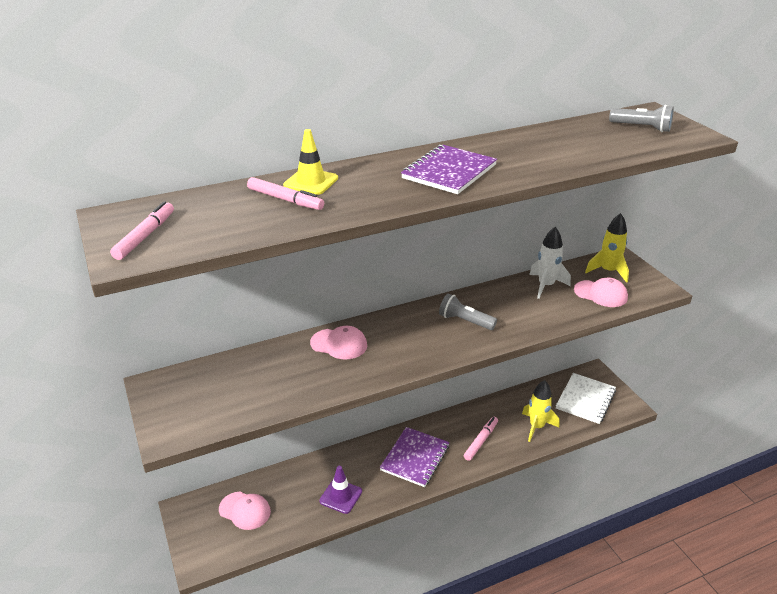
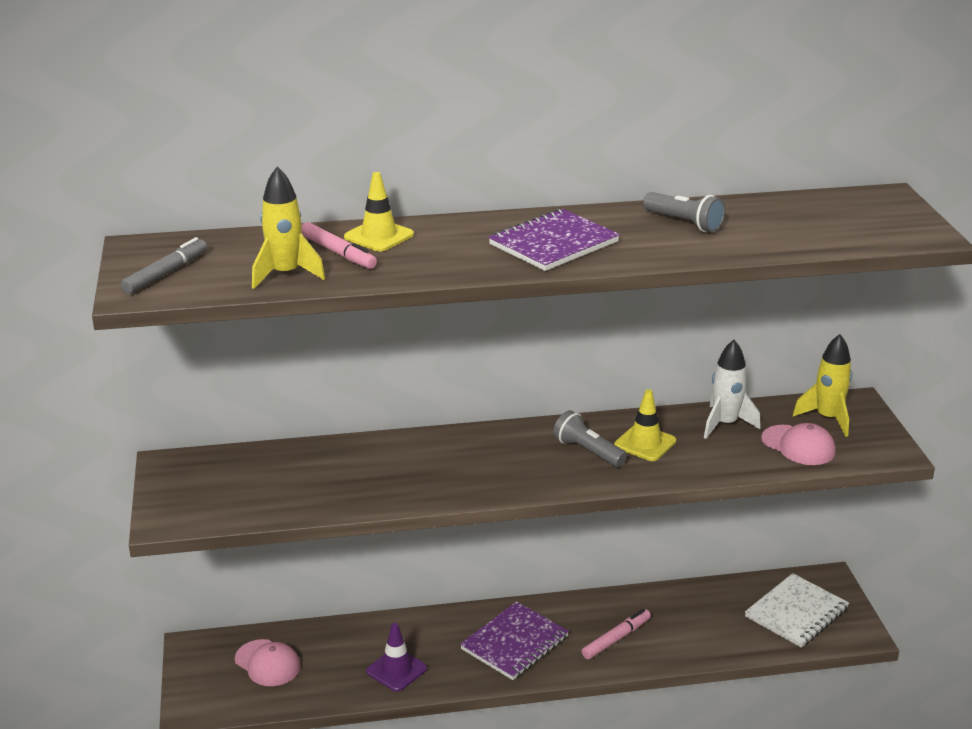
camera: 15 degrees right, 5 degrees down
pink marker [110,201,174,260] -> grey marker [121,237,207,294]
pink cap [310,326,367,360] -> none
yellow rocket [522,380,559,442] -> yellow rocket moved to [252,167,325,289]
grey flashlight [609,105,674,132] -> grey flashlight moved to [643,192,725,232]
none -> yellow traffic cone [614,389,676,461]

